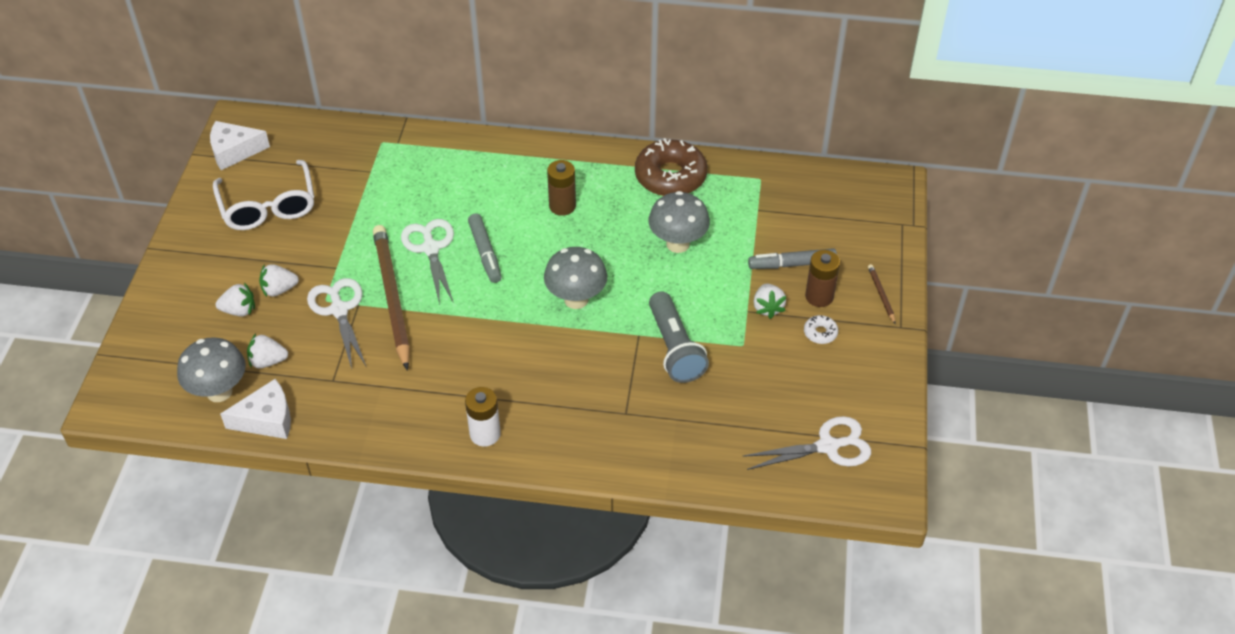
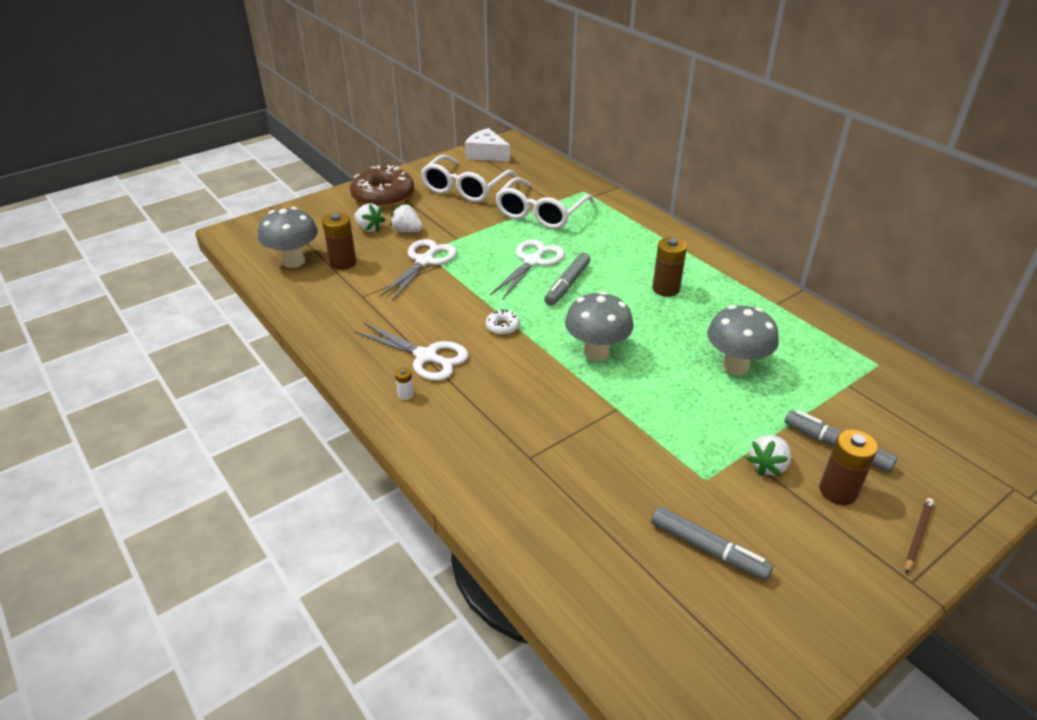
camera: 45 degrees right, 10 degrees down
white cheese [220,379,291,439] -> none
white strawberry [247,334,288,368] -> brown battery [322,212,356,270]
brown pencil [373,225,410,371] -> none
white battery [465,387,501,447] -> white battery [395,368,414,400], size x0.48
brown donut [635,138,707,196] -> brown donut moved to [350,165,414,208]
grey flashlight [649,291,709,383] -> none
white scissors [742,416,871,470] -> white scissors moved to [355,323,469,381]
white donut [804,315,838,344] -> white donut moved to [486,309,520,335]
none -> white glasses [495,177,594,229]
none -> grey marker [651,506,773,581]

